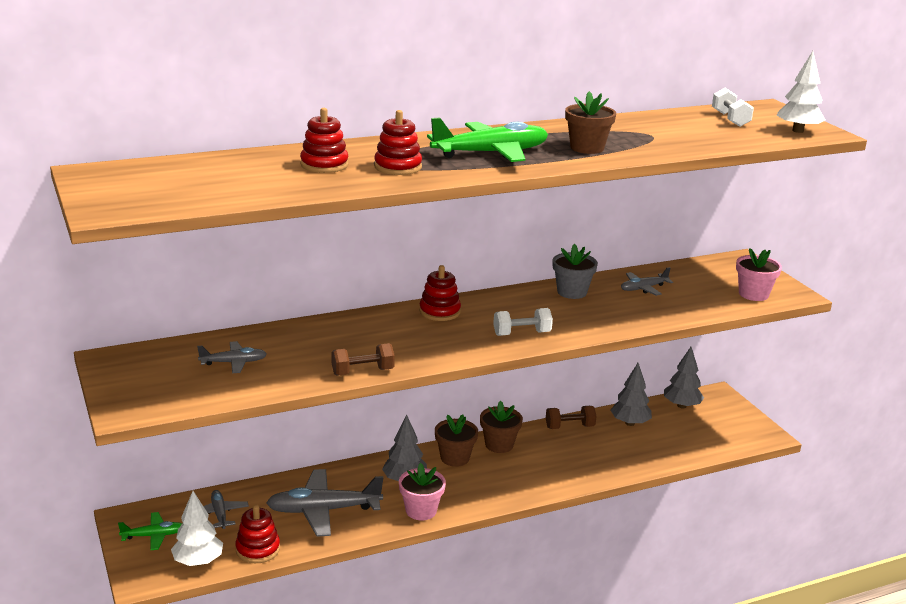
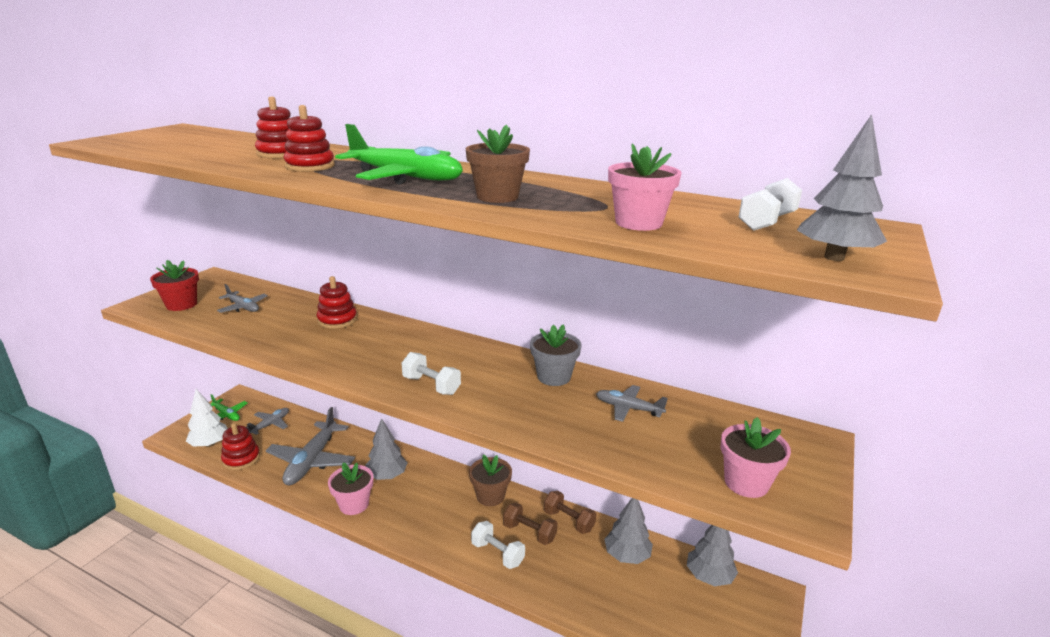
camera: 50 degrees right, 0 degrees up
grey plane [266,469,383,537] -> grey plane turned 120 degrees counterclockwise [266,407,355,485]
brown dumbbell [331,343,395,376] -> brown dumbbell moved to [503,503,558,545]
red stacking toy [419,265,461,321] -> red stacking toy moved to [316,276,357,329]
brown flower pot [435,414,478,467] -> none
white tree [776,51,825,133] -> grey tree [797,114,887,261]
none -> red flower pot [150,260,199,311]
none -> white dumbbell [471,521,525,569]
none -> pink flower pot [608,143,681,231]

